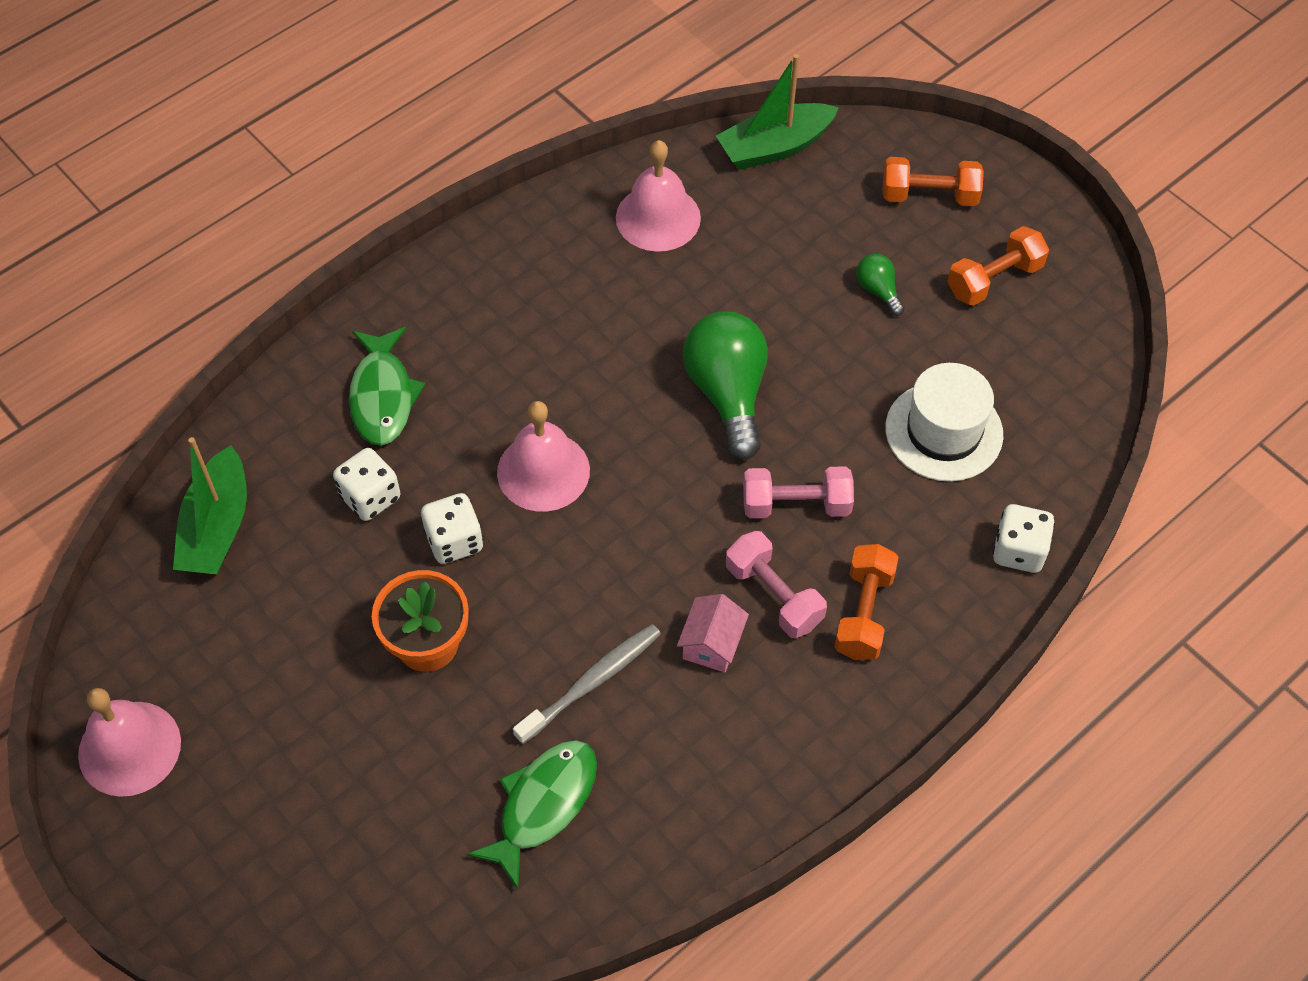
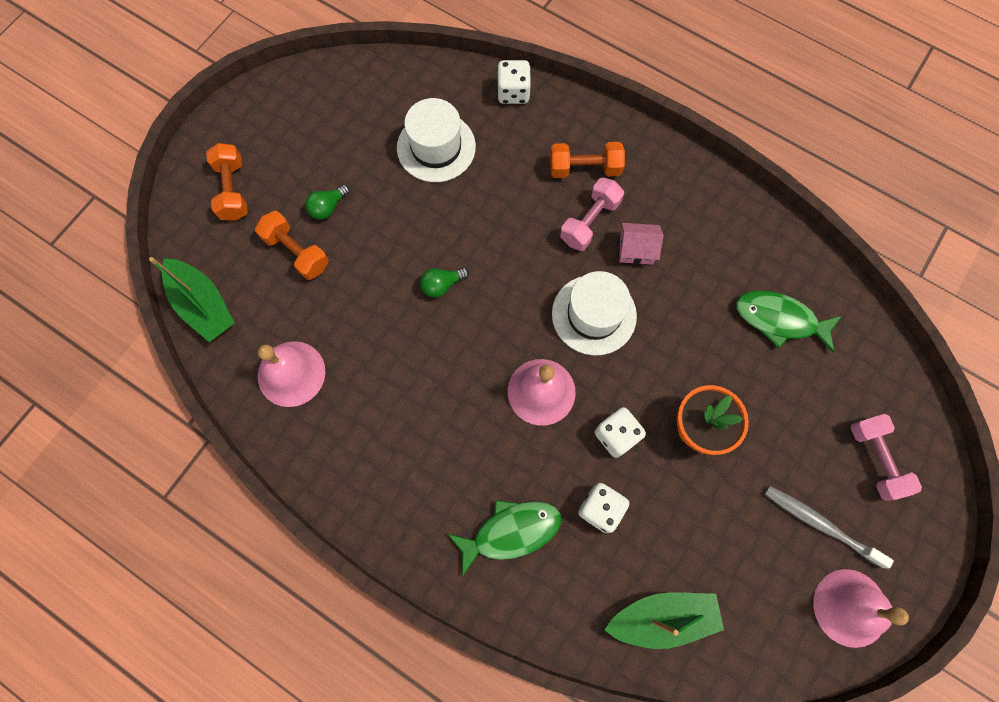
camera: 105 degrees left, 15 degrees up
grey toothbrush [513,624,661,744] -> grey toothbrush moved to [764,486,894,569]
green light bulb [683,311,768,460] -> green light bulb [420,268,469,297], size x0.47
pink dumbbell [743,466,854,518] -> pink dumbbell moved to [851,414,922,501]
orange dumbbell [947,226,1049,306] -> orange dumbbell moved to [255,211,329,280]
none -> white hat [552,271,637,356]

